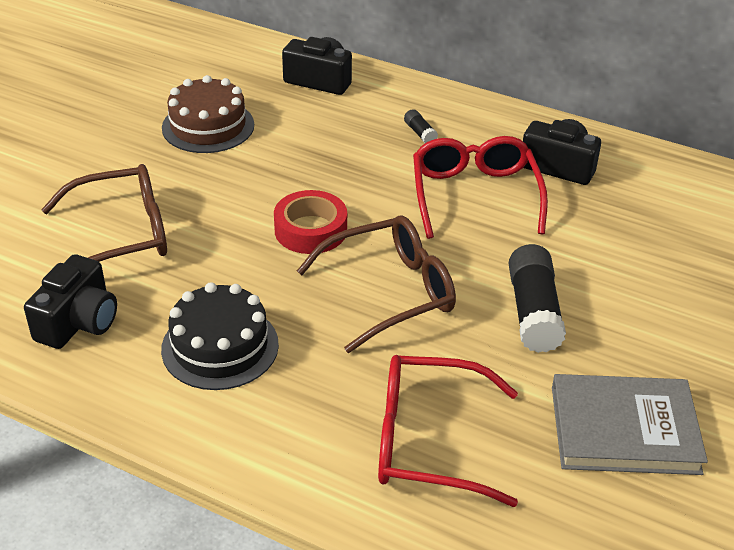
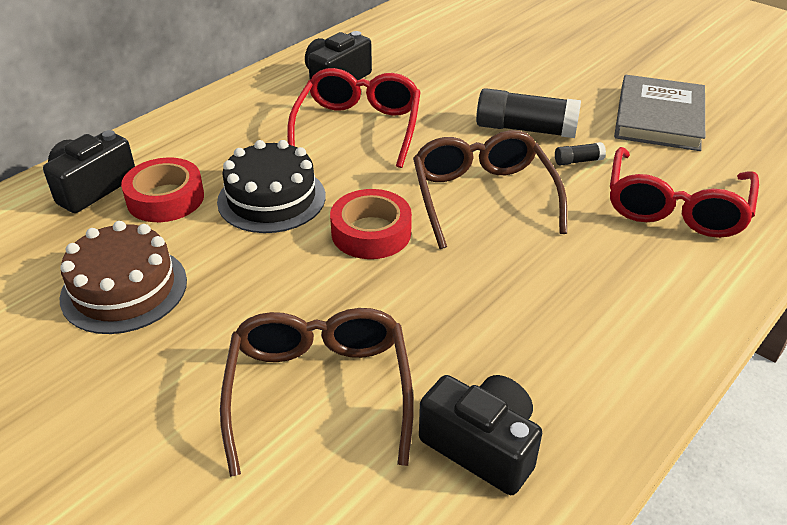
camera: 75 degrees left, 0 degrees up
black cake [161,282,279,390] -> black cake moved to [217,140,326,233]
black glue stick [404,109,438,143] -> black glue stick moved to [555,142,606,165]
red glasses [413,136,548,239] -> red glasses turned 90 degrees clockwise [287,68,421,168]
none -> red tape [121,158,204,222]

